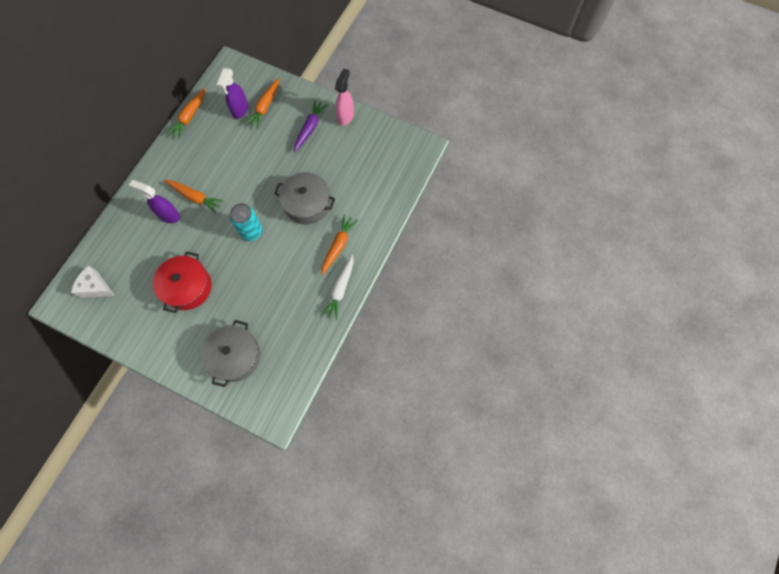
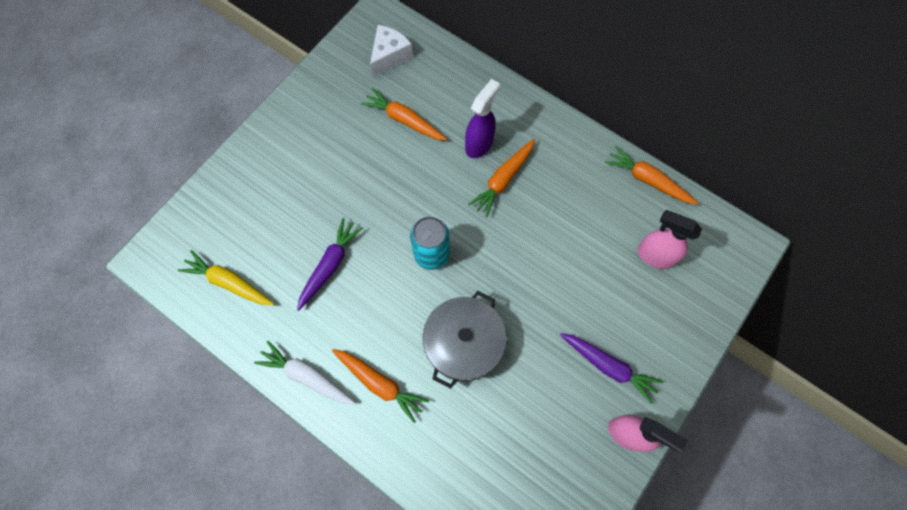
camera: 100 degrees right, 0 degrees up
red pot [153,251,212,313] -> none
grey pot [201,320,260,387] -> none
purple spray bottle [217,68,248,119] -> pink spray bottle [637,210,702,269]
orange carrot [245,78,279,129] -> orange carrot moved to [360,88,447,141]
none -> yellow carrot [178,250,274,305]
none -> purple carrot [297,218,363,311]

